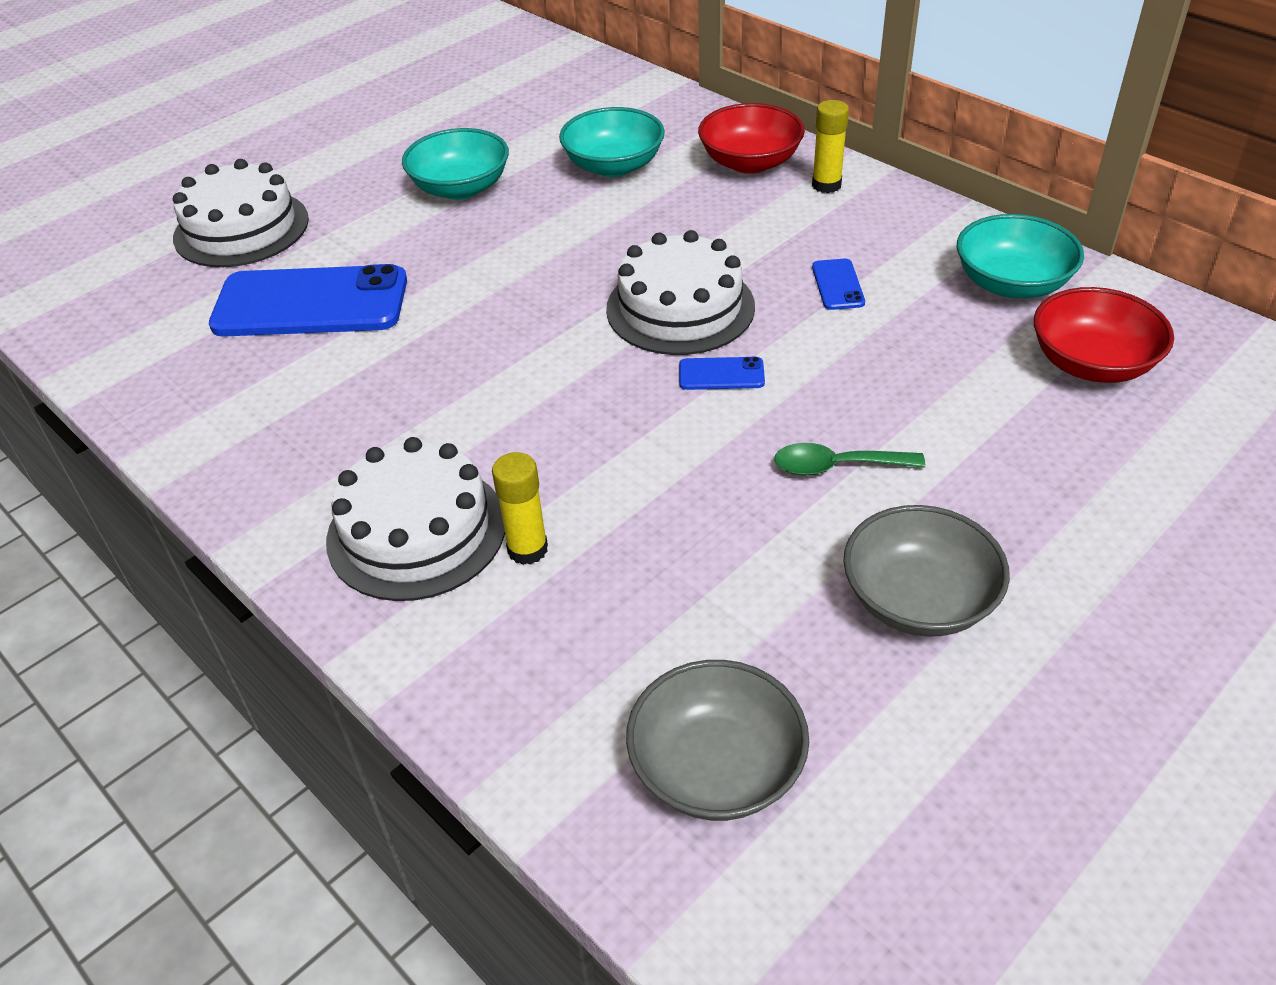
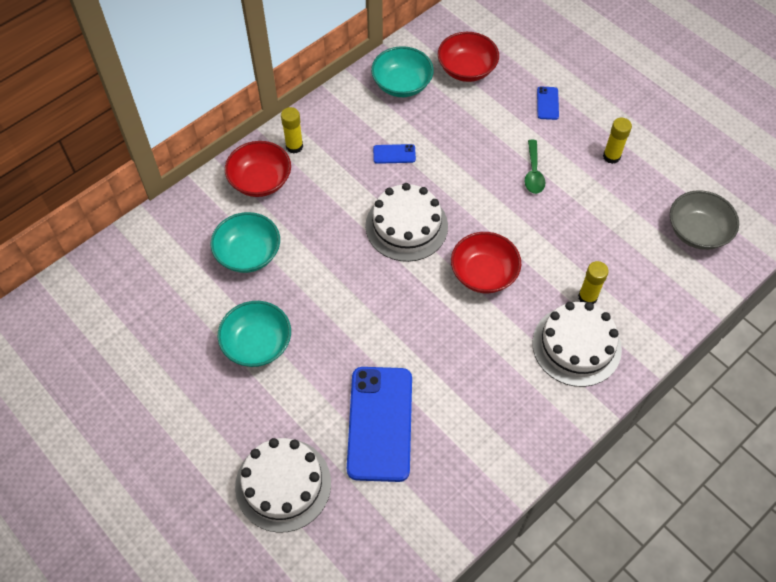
camera: 90 degrees left, 15 degrees up
blue phone [679,357,765,390] -> blue phone moved to [537,87,559,120]
grey bowl [843,505,1010,637] -> yellow glue stick [603,118,632,164]
none -> red bowl [451,232,521,293]

